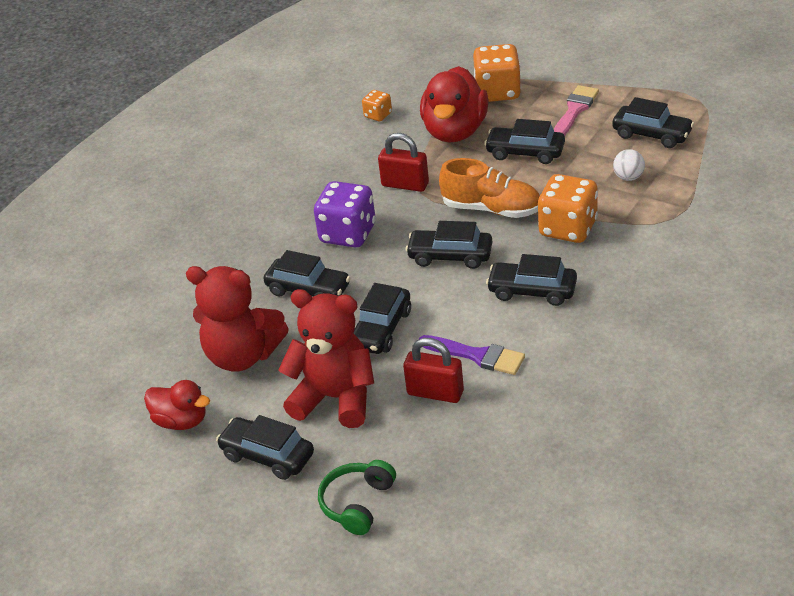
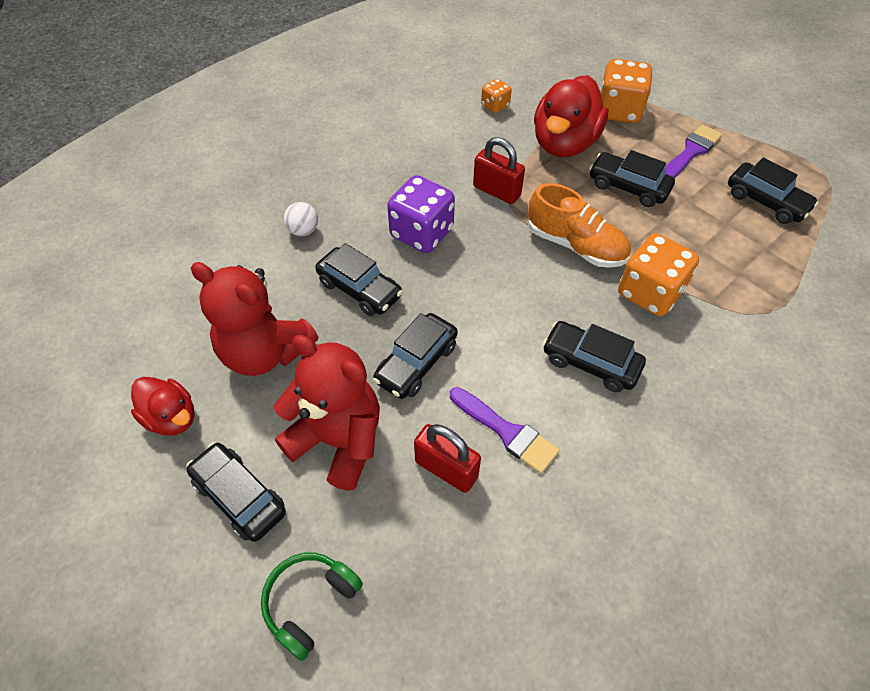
camera: 10 degrees right, 15 degrees up
black car [406,221,492,269] -> none
pink brush [553,85,599,136] -> purple brush [665,124,722,178]
white ball [613,149,645,181] -> white ball moved to [284,202,318,236]

